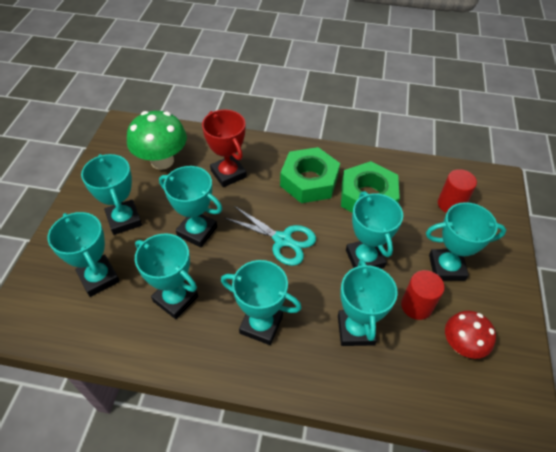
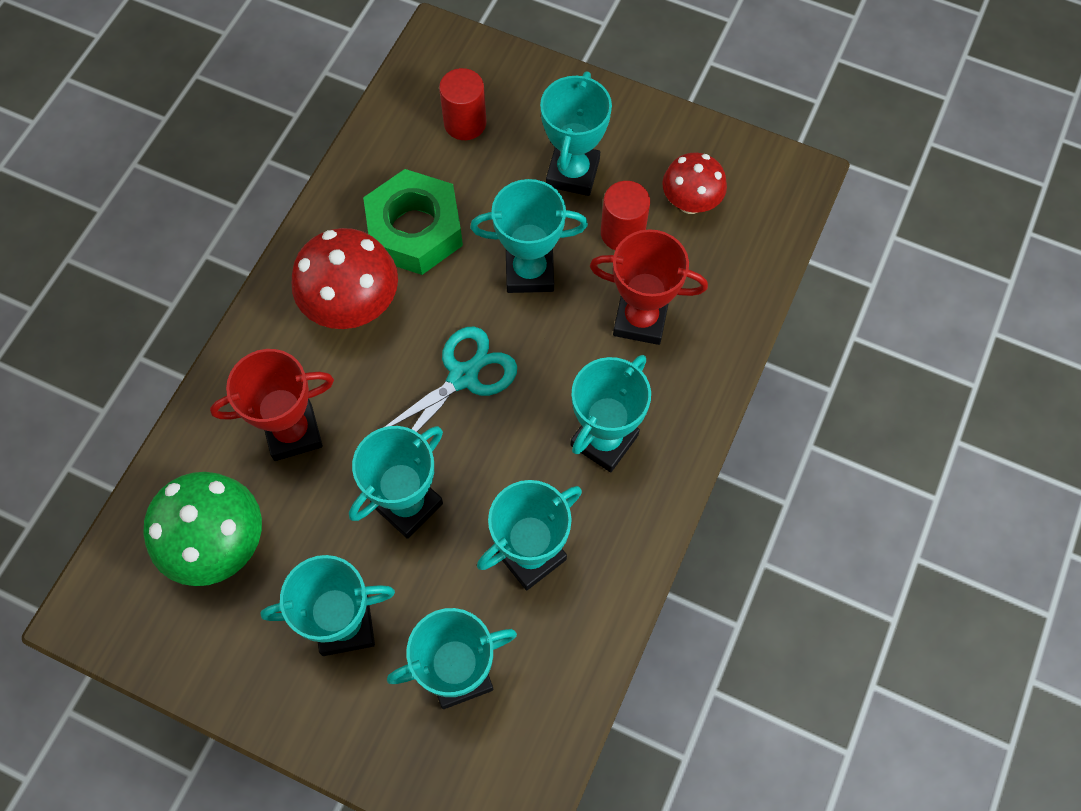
camera: 75 degrees left, 15 degrees up
green nut [280,147,340,203] -> red mushroom [292,228,398,329]
turquoise trophy [338,260,398,346] -> red trophy [590,229,708,345]

